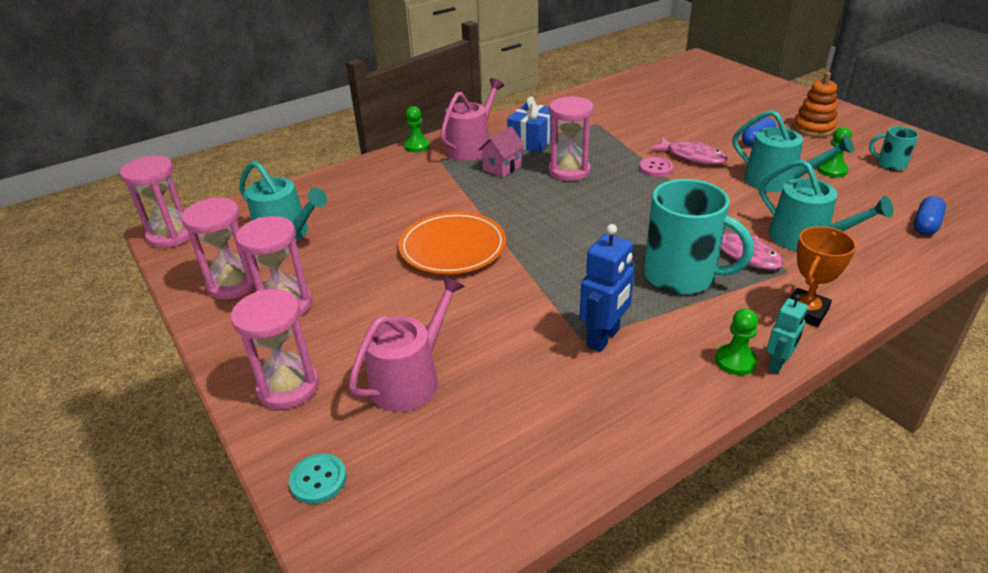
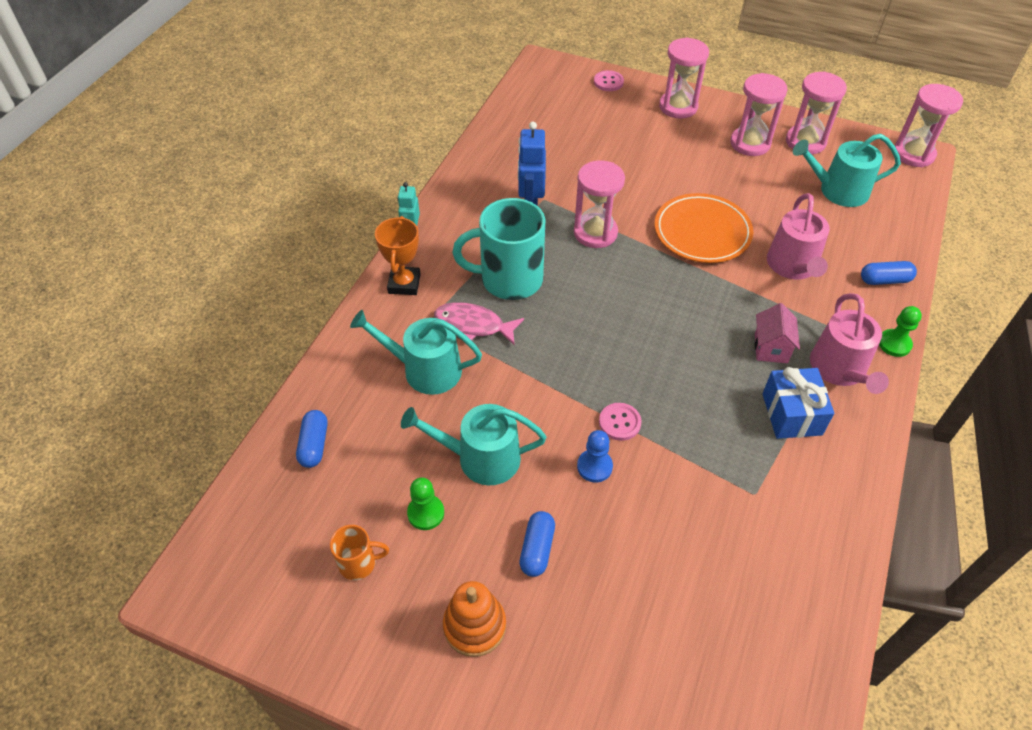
camera: 145 degrees right, 15 degrees up
turquoise button [289,454,346,504] -> pink button [594,70,624,91]
pink watering can [349,275,465,412] -> pink watering can moved to [767,193,830,280]
pink hourglass [548,96,594,181] -> pink hourglass moved to [574,160,625,248]
pink fish [649,137,727,164] -> blue pawn [577,430,613,482]
green pawn [715,308,758,375] -> none
turquoise mug [869,126,918,171] -> orange mug [330,525,389,580]
none -> blue capsule [861,261,917,285]

